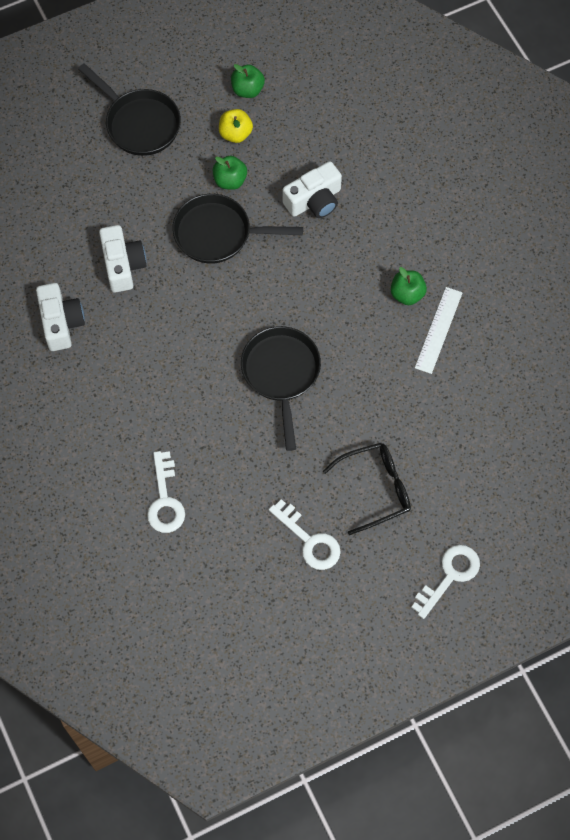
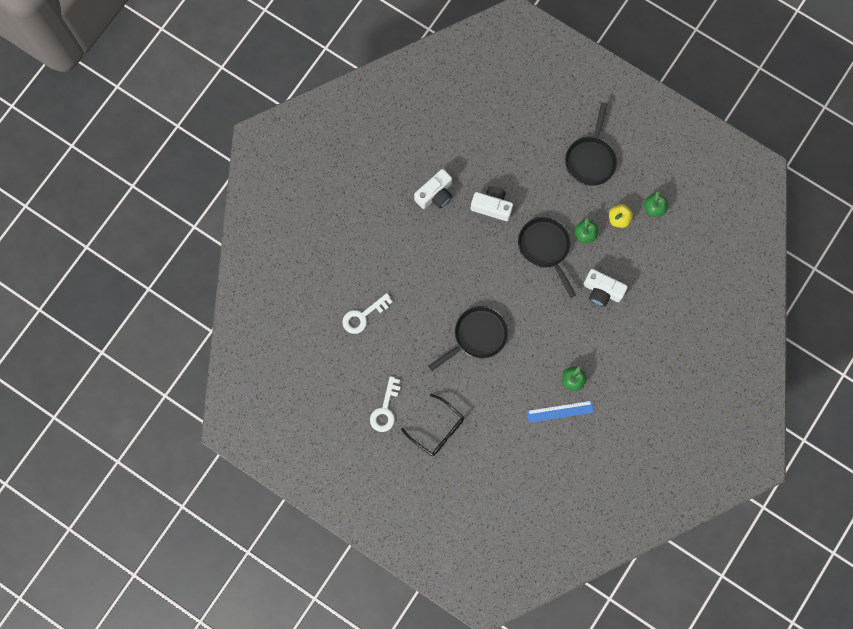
camera: 60 degrees right, 10 degrees up
white camera [99,225,147,293] -> white camera turned 120 degrees counterclockwise [471,186,513,221]
white key [411,545,480,619] -> none
white ruler [415,287,463,374] -> blue ruler [527,401,594,423]

